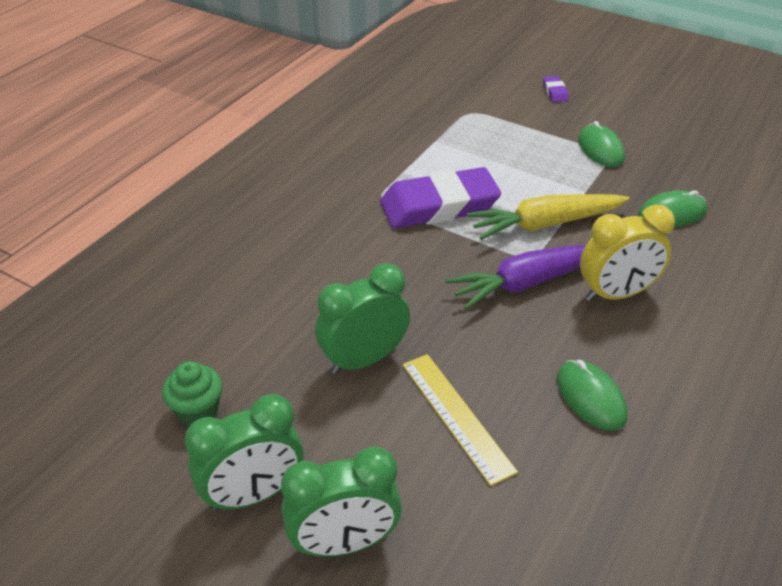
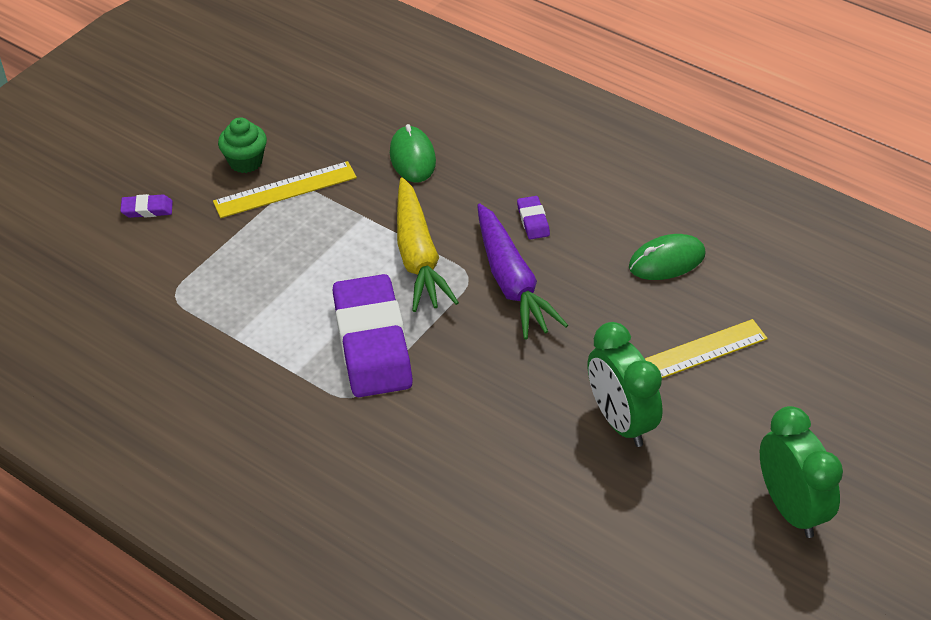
camera: 85 degrees left, 5 degrees up
green cupcake [162,361,223,425] -> green cupcake moved to [218,117,267,173]
green clock [281,447,402,557] -> none
green mouse [578,121,625,167] -> yellow ruler [213,161,357,218]
yellow clock [580,205,675,301] -> purple eraser [517,196,550,239]

